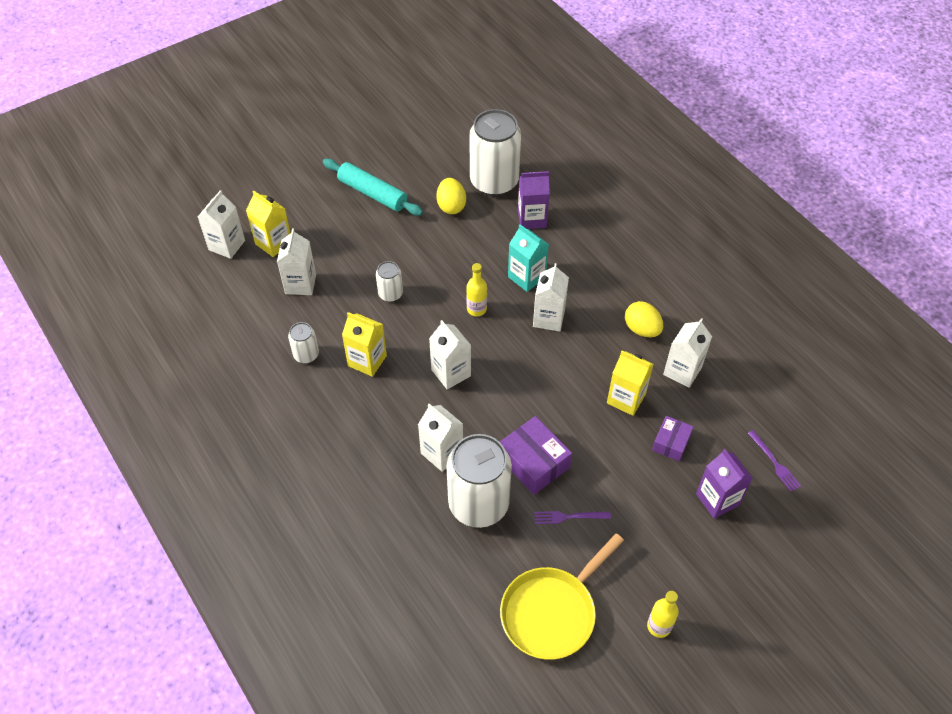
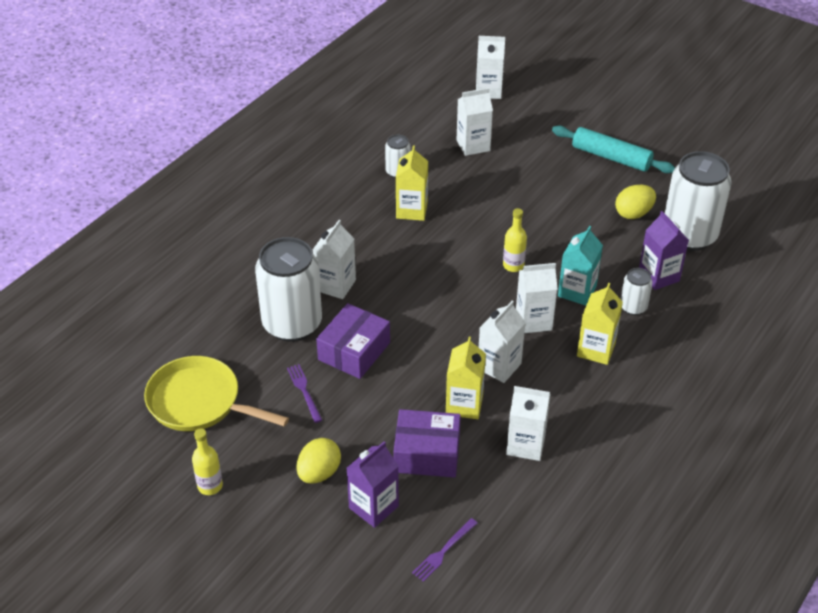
camera: 70 degrees right, 10 degrees down
yellow carton [246,190,291,257] -> yellow carton moved to [577,283,623,365]
turquoise rolling pin [323,159,423,216] -> turquoise rolling pin turned 75 degrees counterclockwise [552,125,675,173]
white can [376,261,403,302] -> white can moved to [621,268,653,315]
white carton [429,320,471,389] -> white carton moved to [479,301,526,383]
yellow egg [625,301,663,337] -> yellow egg moved to [297,438,341,484]
purple box [652,416,694,461] -> purple box [393,409,461,478], size x1.64

